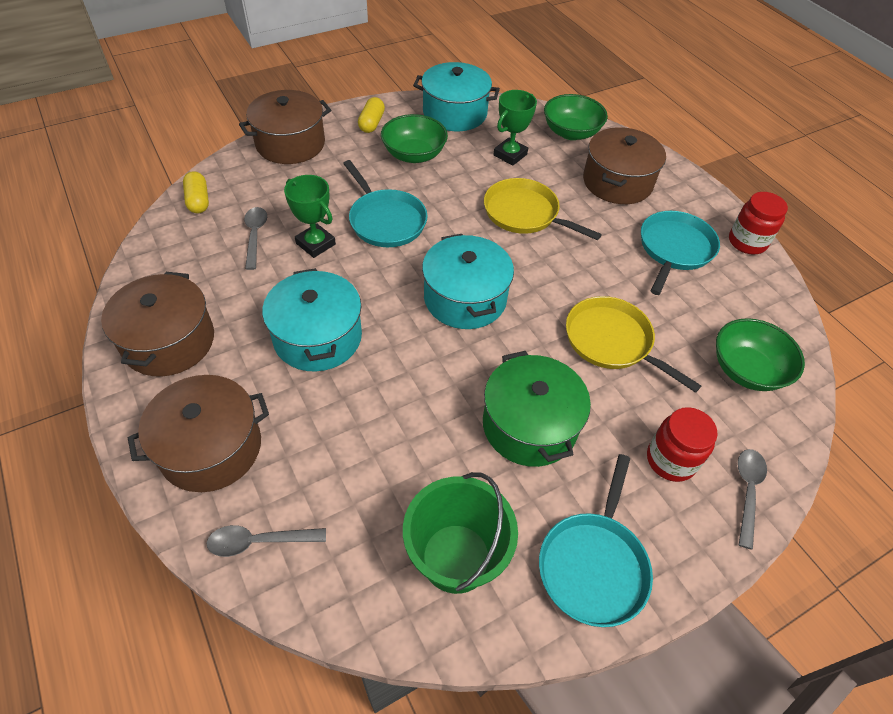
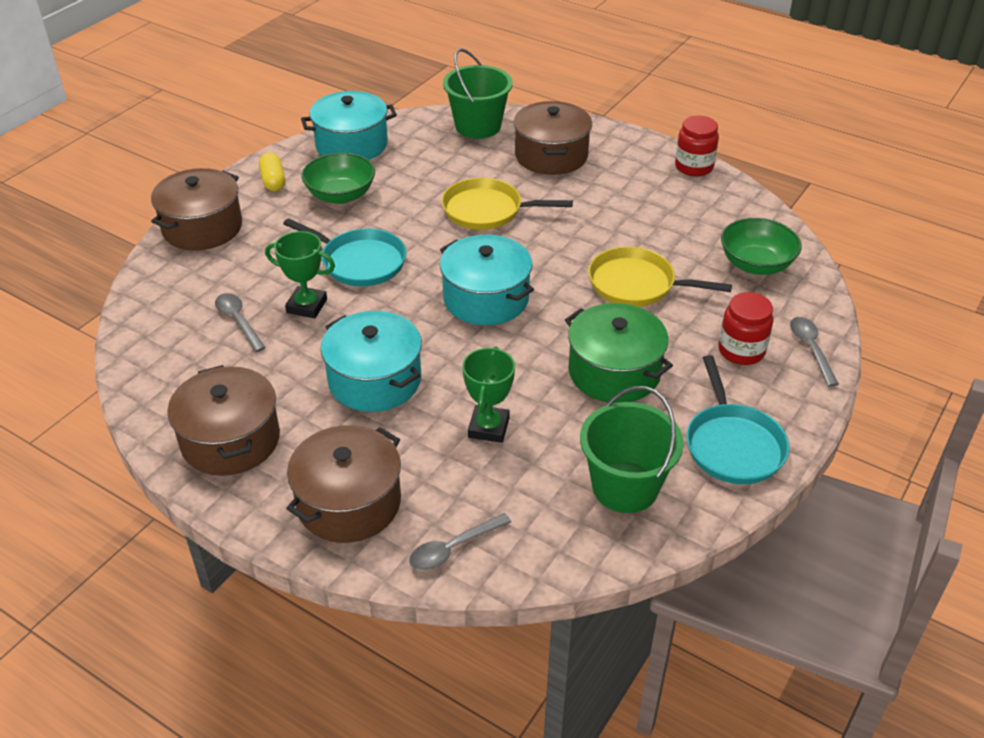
camera: 25 degrees left, 10 degrees down
yellow capsule [183,171,209,213] -> none
green trophy [493,90,537,166] -> green trophy moved to [462,346,515,443]
green bowl [544,94,608,140] -> green bucket [443,48,513,139]
turquoise pan [641,211,720,295] -> none

